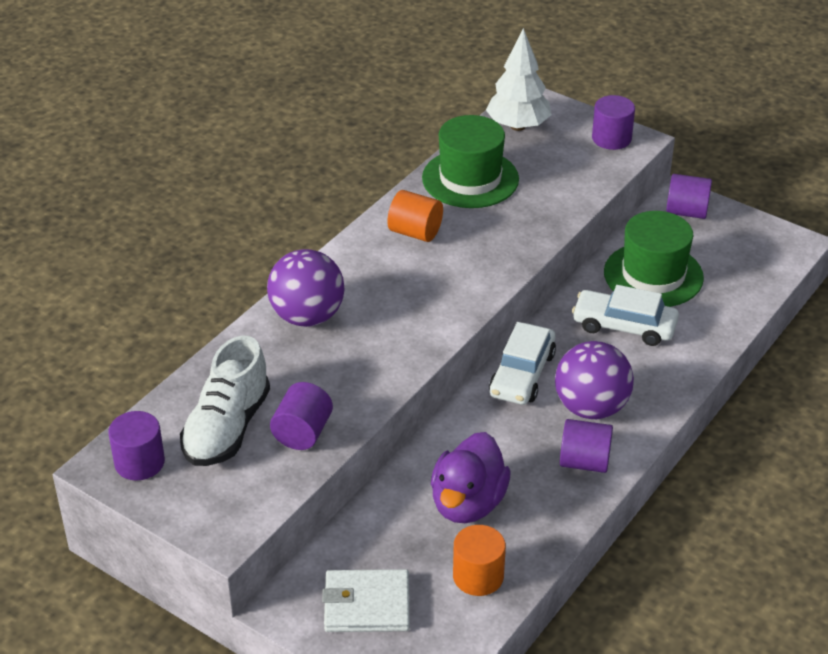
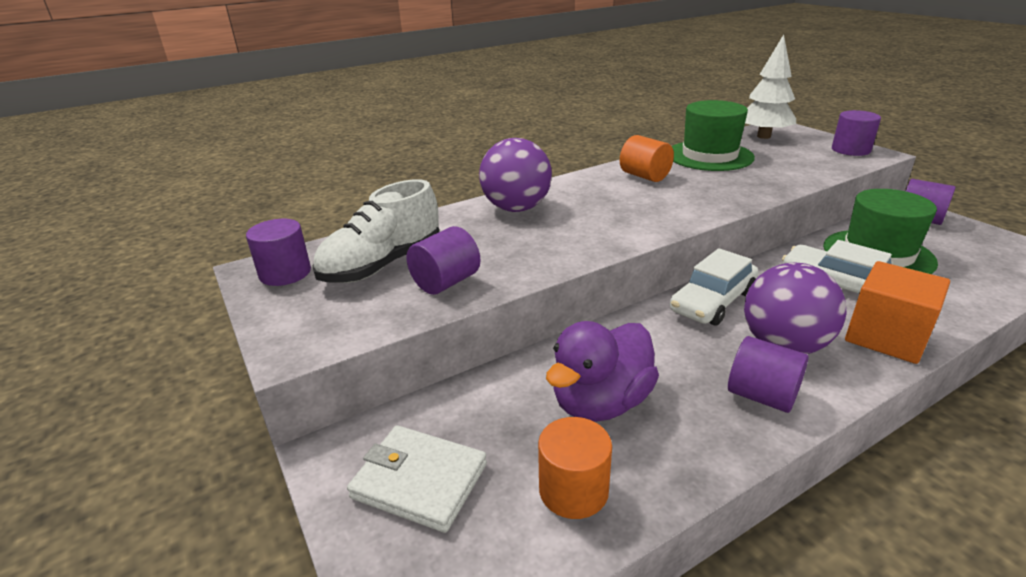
camera: 25 degrees right, 10 degrees down
none -> orange cube [845,261,950,364]

